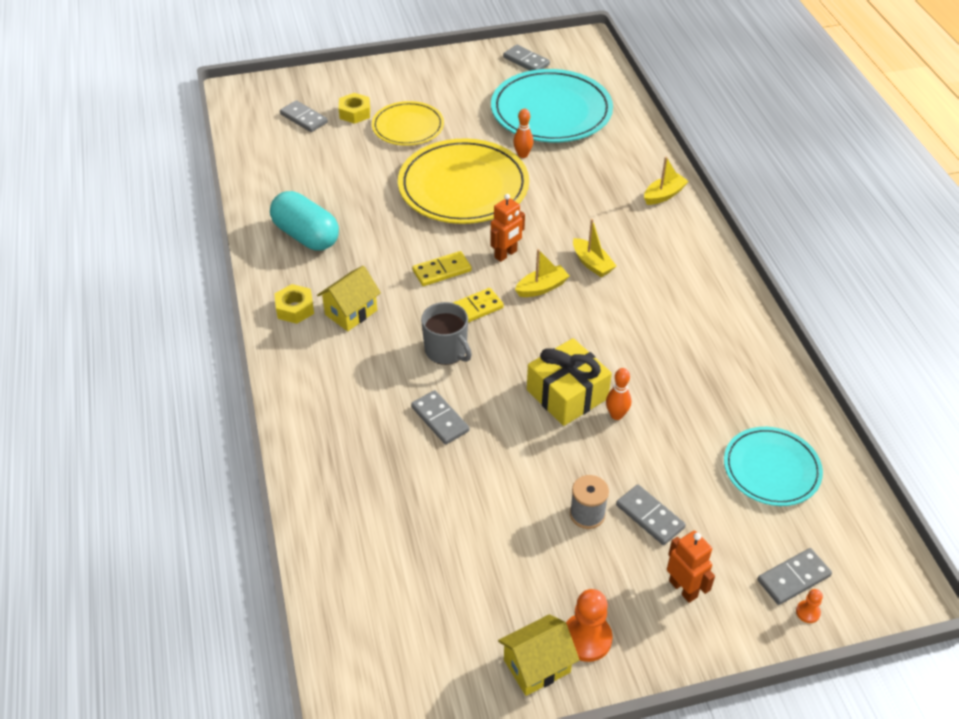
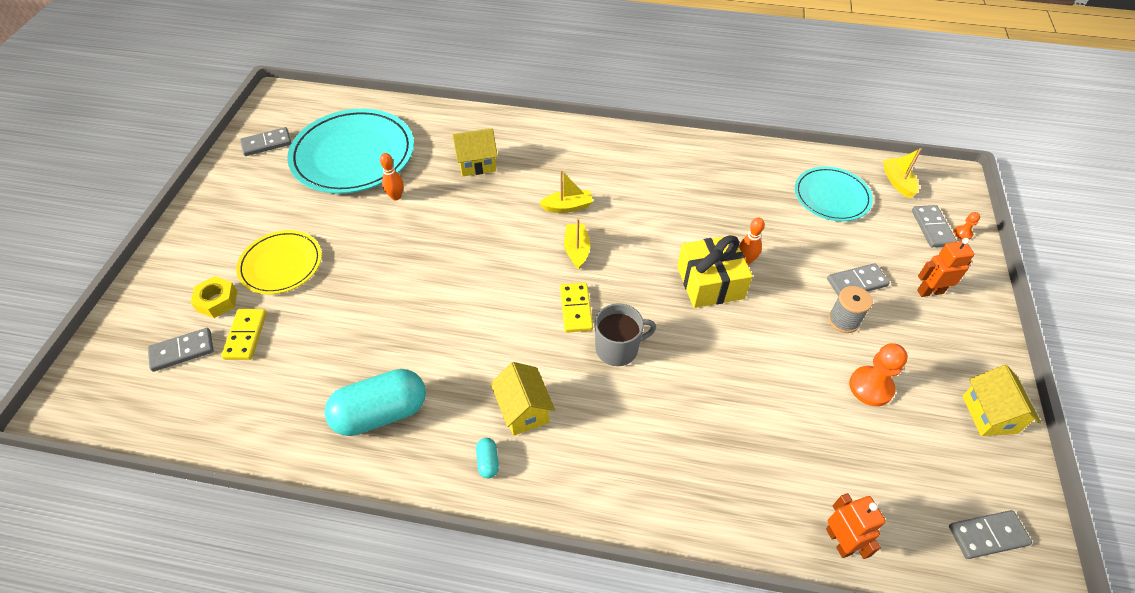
camera: 65 degrees left, 5 degrees up
yellow nut [274,284,314,324] -> turquoise capsule [476,438,499,478]
yellow plate [398,139,529,224] -> none
grey domino [411,390,469,445] -> grey domino moved to [949,510,1032,559]
yellow domino [412,251,472,286] -> yellow domino moved to [221,309,267,360]
orange robot [490,194,525,262] -> orange robot moved to [826,493,886,559]
orange pawn [566,589,613,662] -> orange pawn moved to [849,343,908,406]
yellow boat [644,157,689,205] -> yellow boat moved to [883,148,922,198]
none -> yellow house [452,128,498,176]

